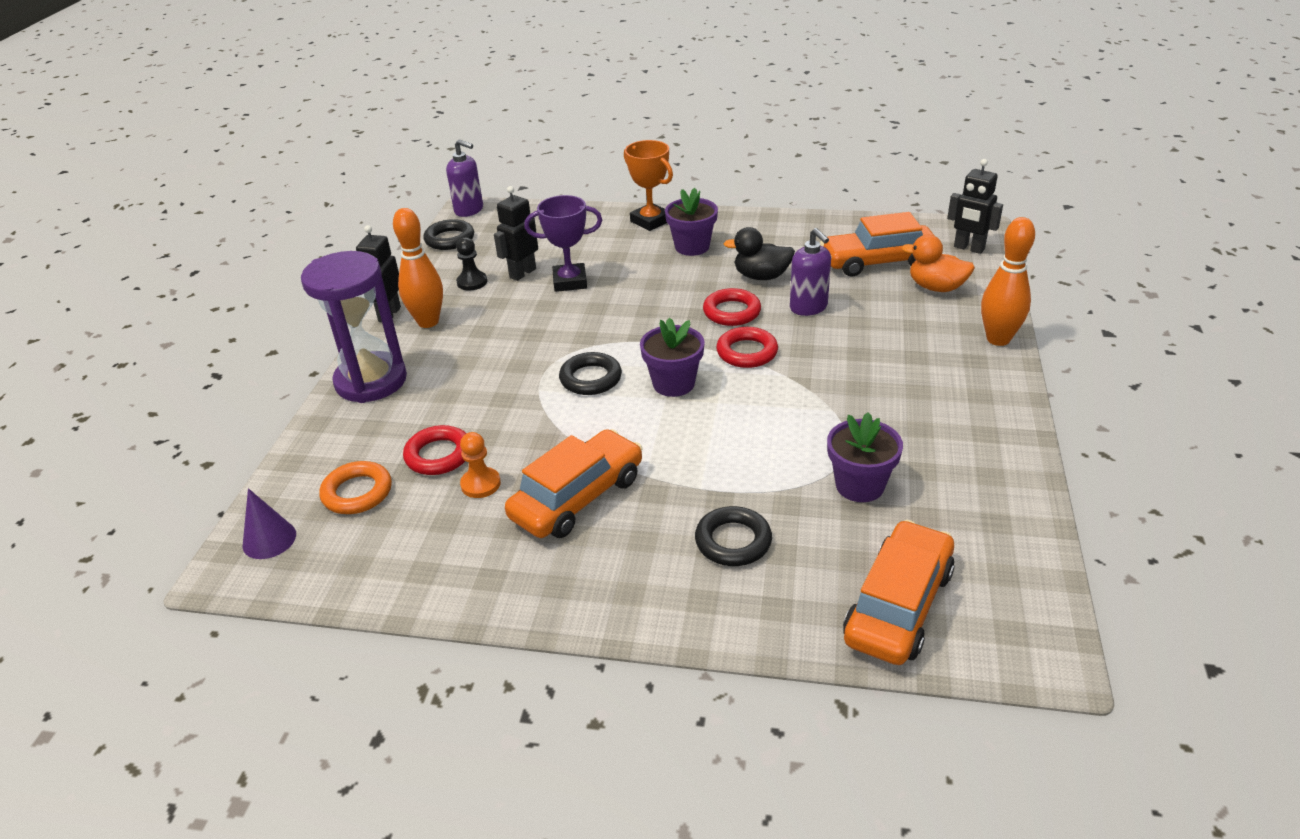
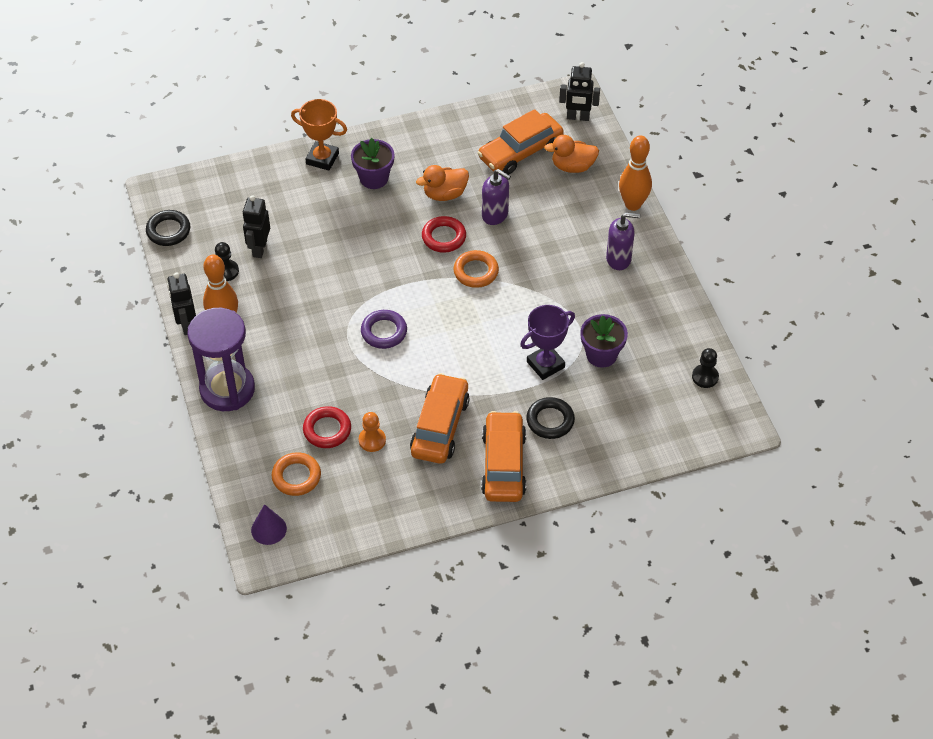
camera: 30 degrees left, 15 degrees up
purple soap dispenser [446,139,483,217] -> purple soap dispenser moved to [606,213,641,270]
purple trophy [524,195,602,292] -> purple trophy moved to [520,305,575,380]
black ring [559,352,622,395] -> purple ring [361,310,407,349]
purple flower pot [640,318,705,397] -> none
red ring [716,327,778,368] -> orange ring [453,250,499,288]
black duck [724,227,795,280] -> orange duck [416,165,469,201]
orange car [843,520,955,665] -> orange car moved to [481,411,526,502]
none -> black pawn [692,348,719,388]

